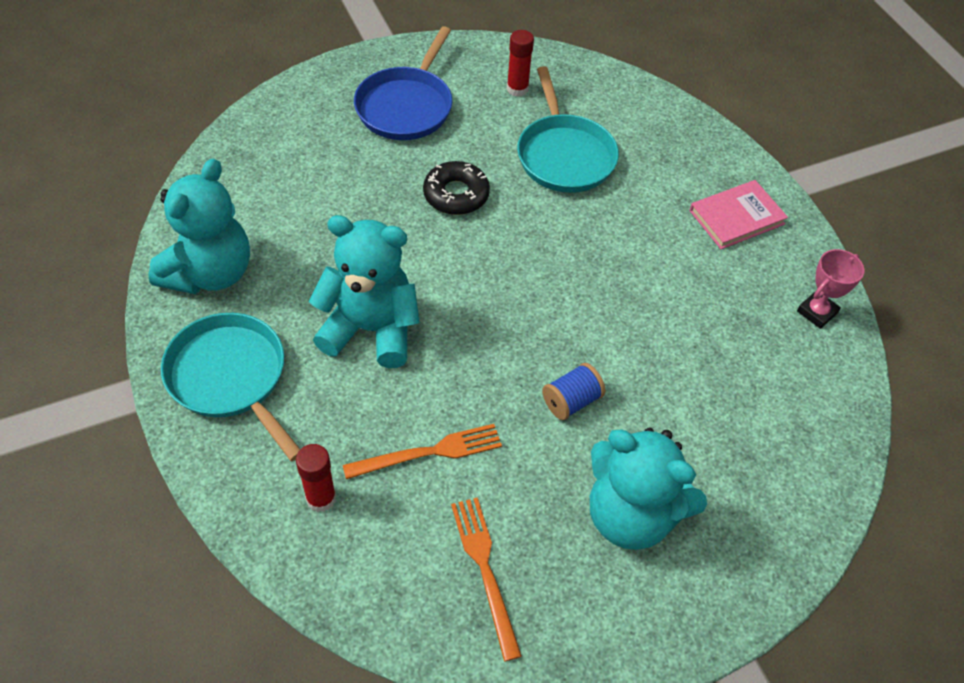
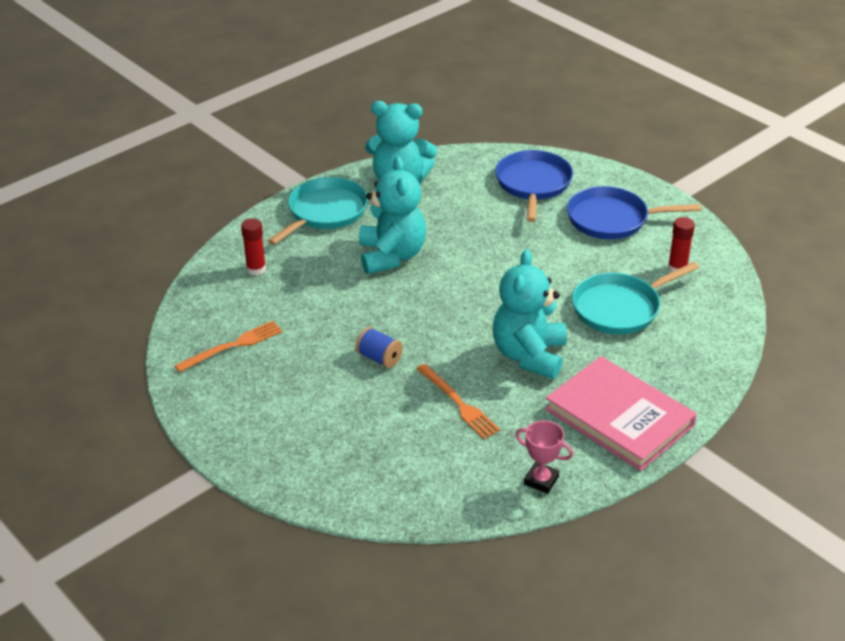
camera: 75 degrees right, 15 degrees down
orange fork [343,424,502,479] -> orange fork moved to [416,364,500,439]
black donut [423,161,490,215] -> none
turquoise teddy bear [590,427,707,550] -> turquoise teddy bear moved to [493,249,567,379]
pink book [689,180,788,249] -> pink book [545,356,697,471], size x1.69
none -> blue pan [495,150,573,222]

